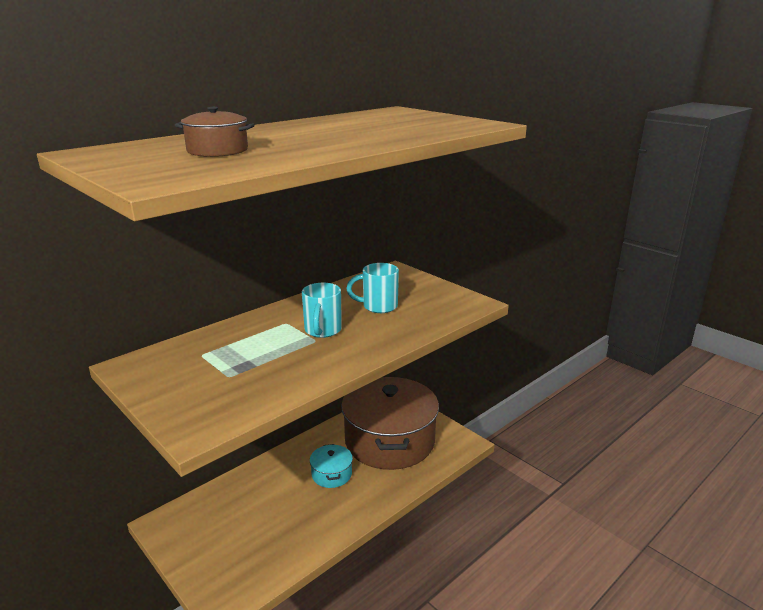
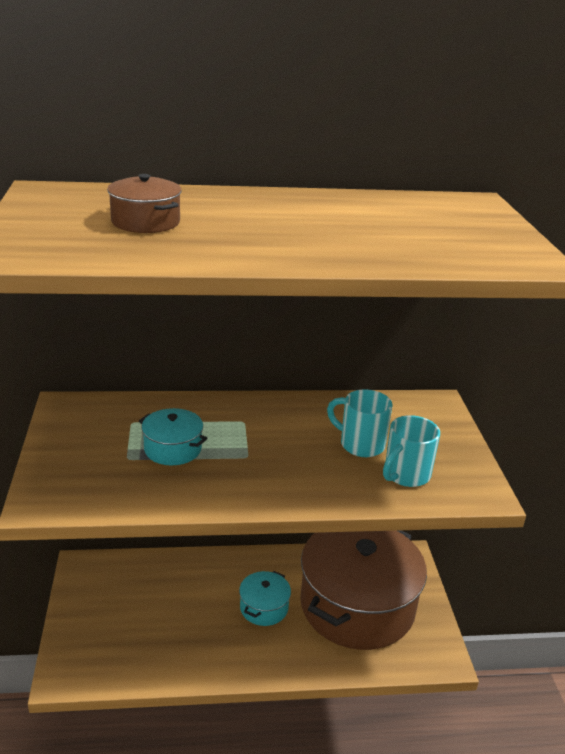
camera: 35 degrees right, 5 degrees up
turquoise mug [302,283,342,338] -> turquoise mug moved to [383,415,440,487]
none -> turquoise pot [139,408,208,465]

